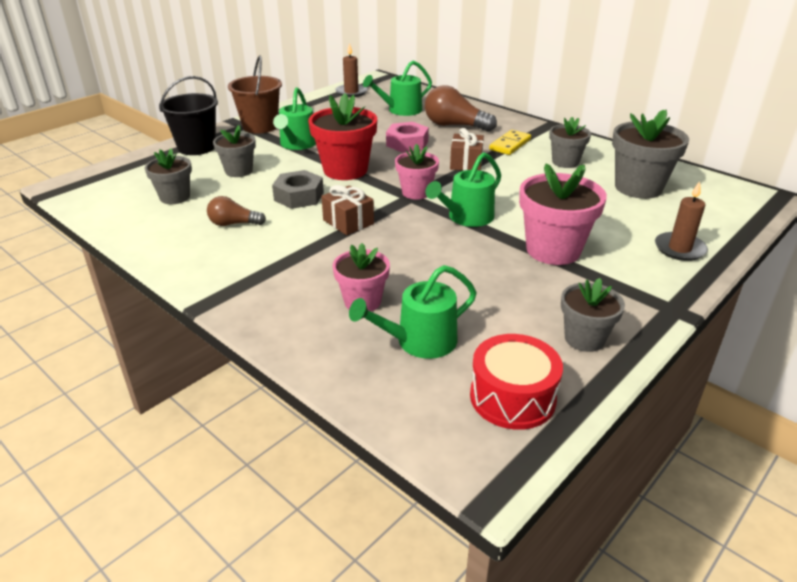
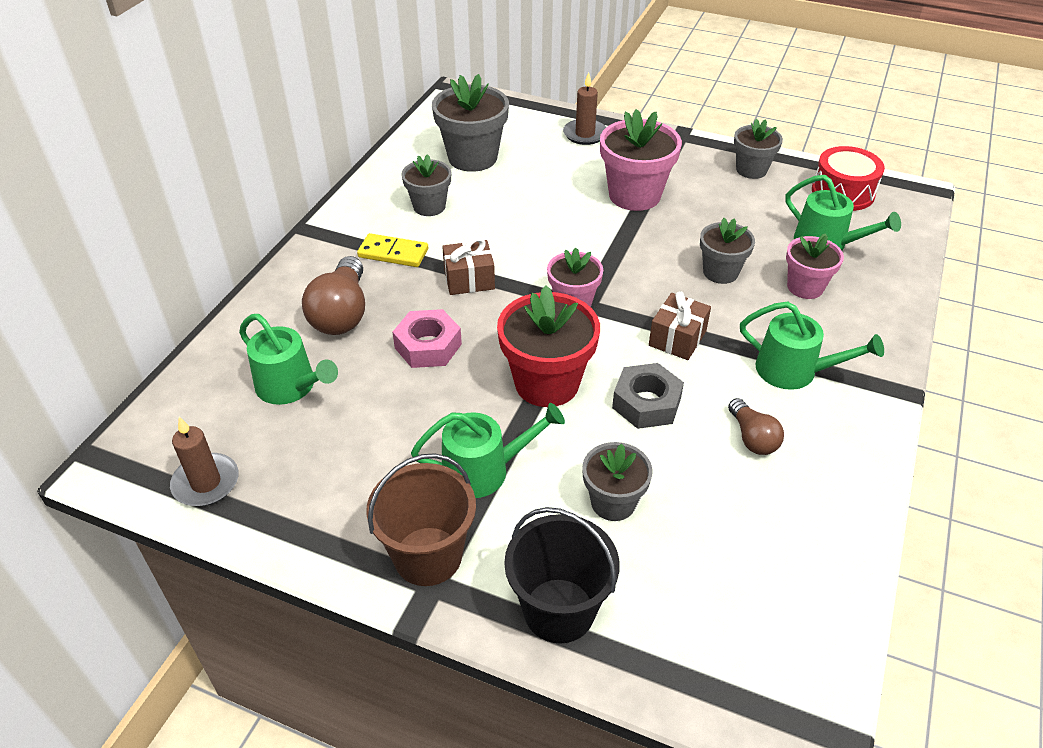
camera: 110 degrees left, 10 degrees up
grey flower pot [144,148,192,204] -> grey flower pot moved to [700,218,755,284]
green watering can [425,152,501,227] -> green watering can moved to [740,302,884,390]

